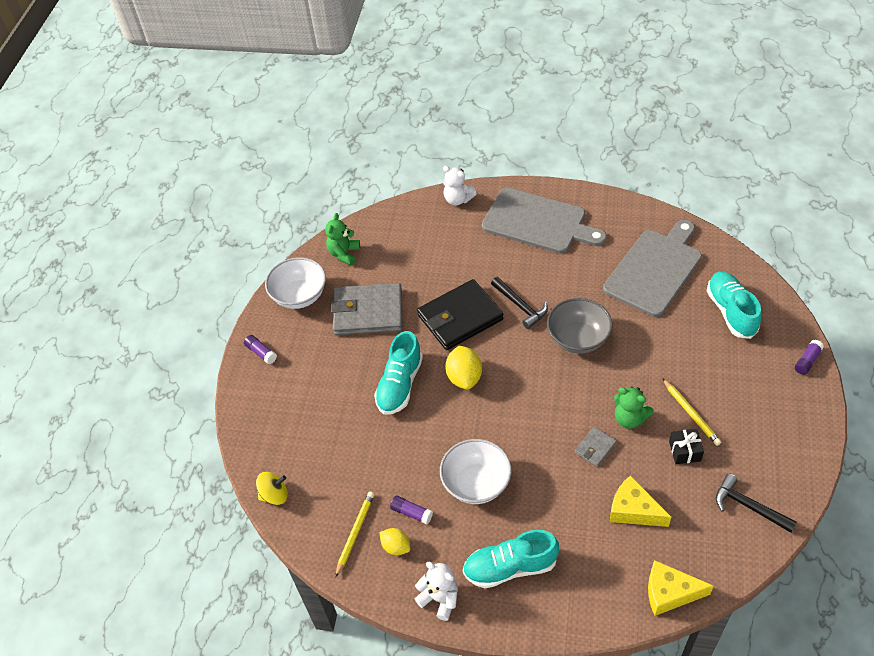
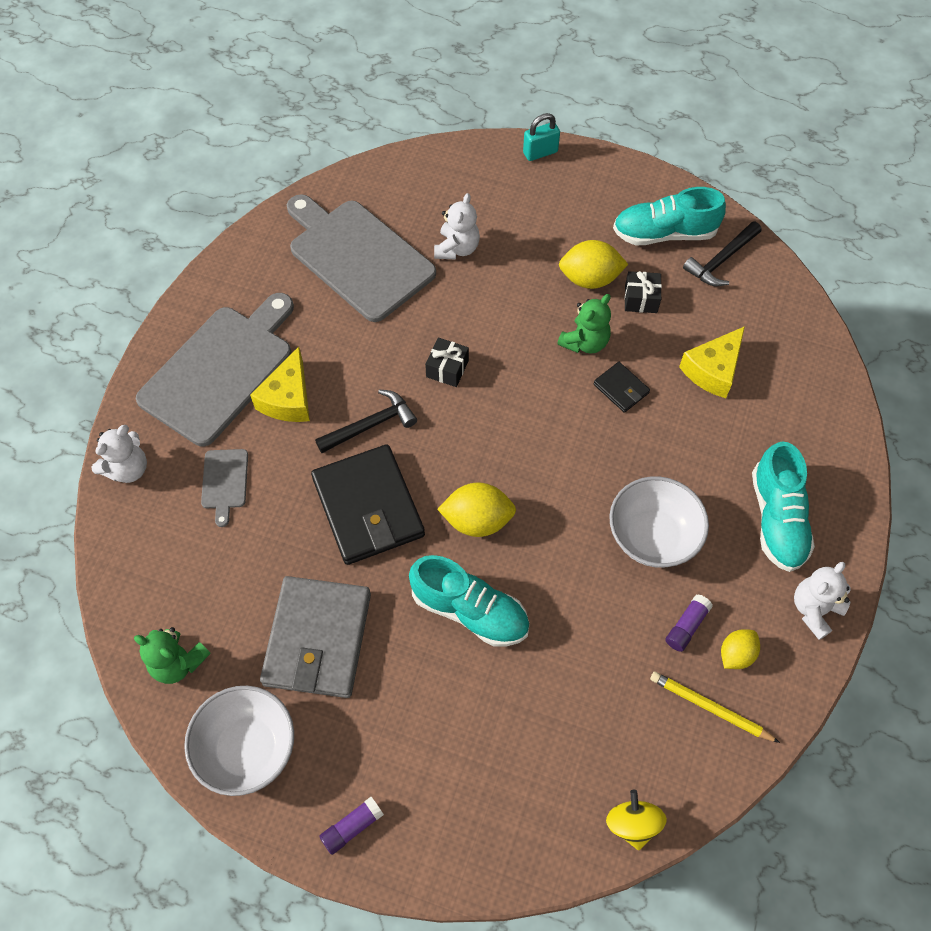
camera: 85 degrees left, 10 degrees up
grey bowl [547,298,613,354] -> black gift [425,338,469,387]
grey wallet [575,427,617,467] -> black wallet [593,362,650,413]
yellow cheese [648,560,714,616] -> yellow cheese moved to [250,347,310,422]
yellow pencil [662,378,721,446] -> yellow lemon [559,240,628,289]
turquoise shoe [707,272,762,339] -> turquoise shoe moved to [613,187,726,245]
purple glue stick [795,340,824,375] -> turquoise padlock [523,113,560,161]
none -> grey cutting board [201,449,248,527]
none -> white teddy bear [434,193,480,259]

